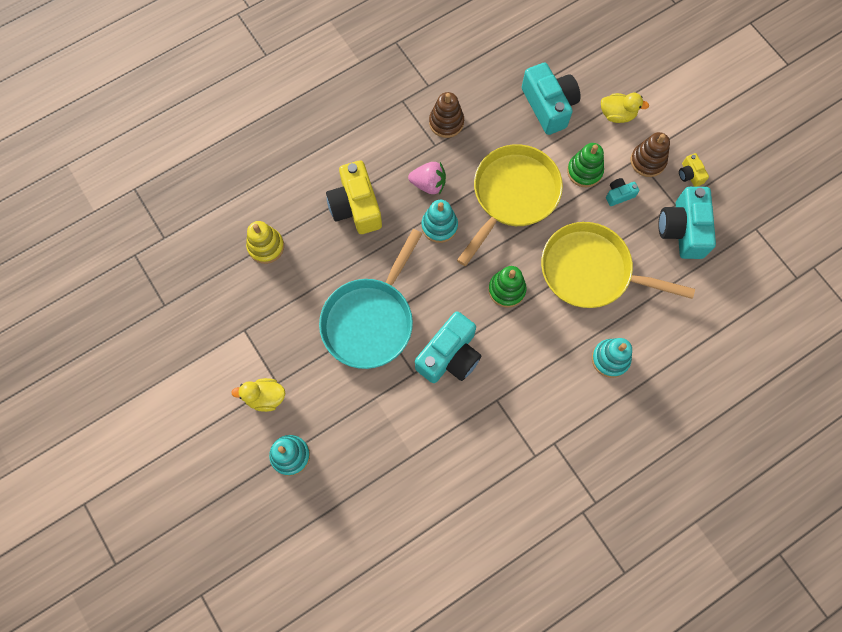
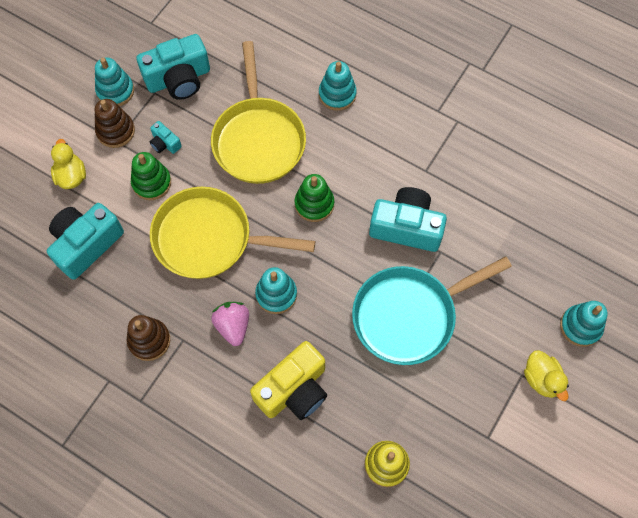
camera: 115 degrees left, 5 degrees down
turquoise pan [319,229,422,369] -> turquoise pan turned 150 degrees clockwise [352,256,512,365]
yellow camera [679,153,709,187] -> turquoise stacking toy [95,58,134,106]

